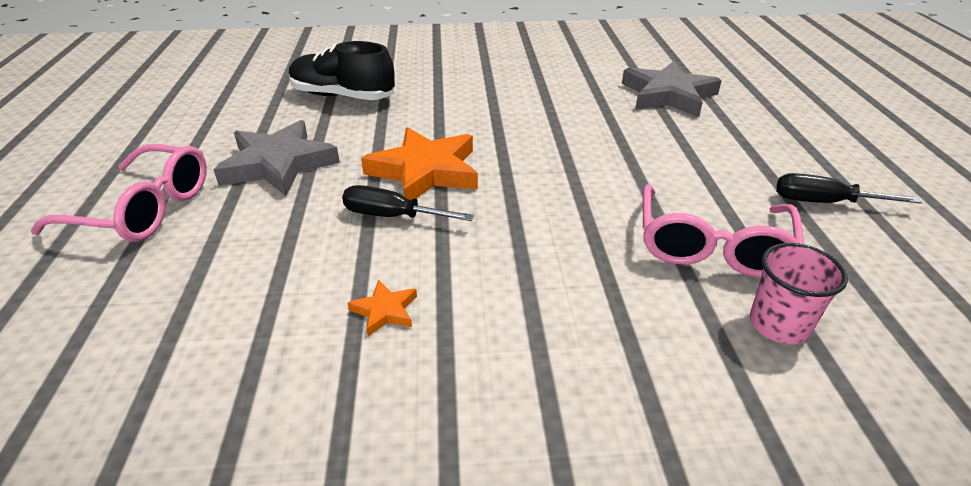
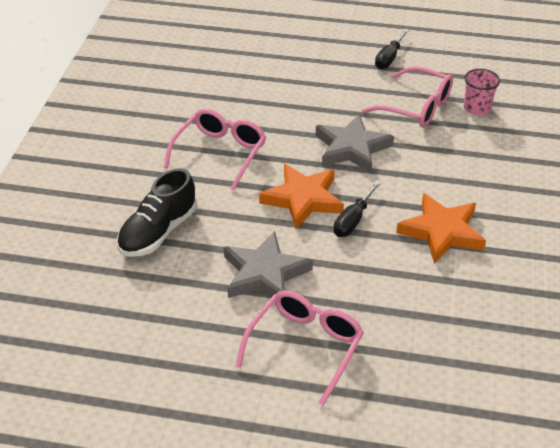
camera: 75 degrees left, 5 degrees up
orange star [348,280,417,336] -> orange star [396,193,486,264], size x2.26
grey star [622,61,722,117] -> grey star moved to [316,114,394,173]
none -> pink glasses [164,109,266,190]

